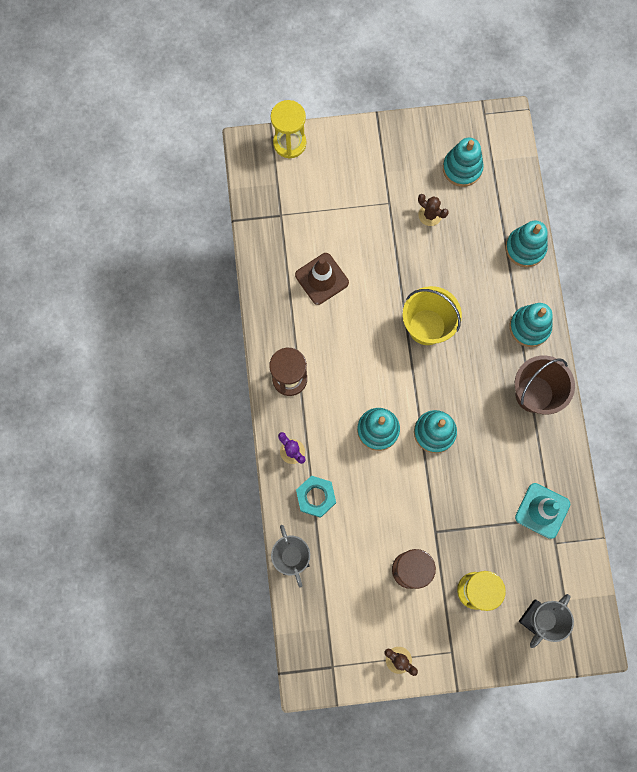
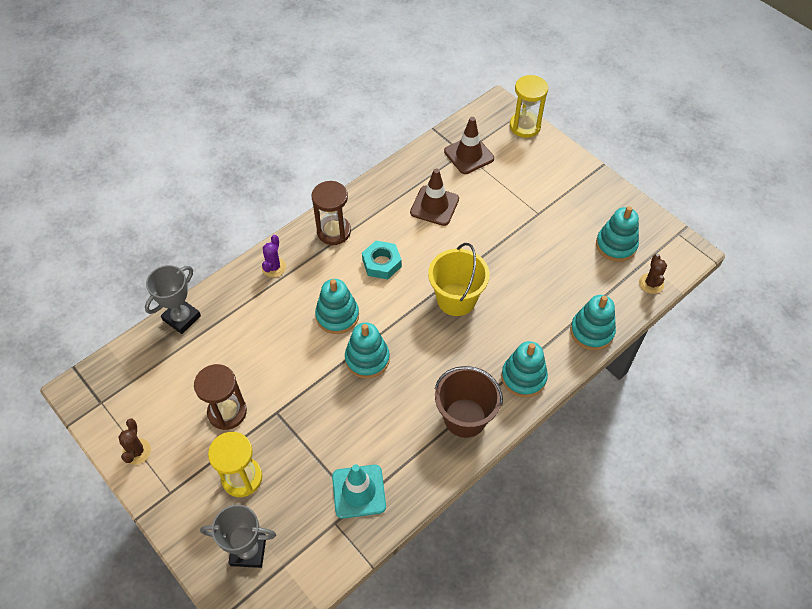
camera: 55 degrees right, 20 degrees down
turquoise nut [296,476,336,518] -> turquoise nut moved to [362,241,402,279]
brown cactus [418,194,449,226] -> brown cactus moved to [639,254,667,294]
none -> brown traffic cone [444,117,494,174]

